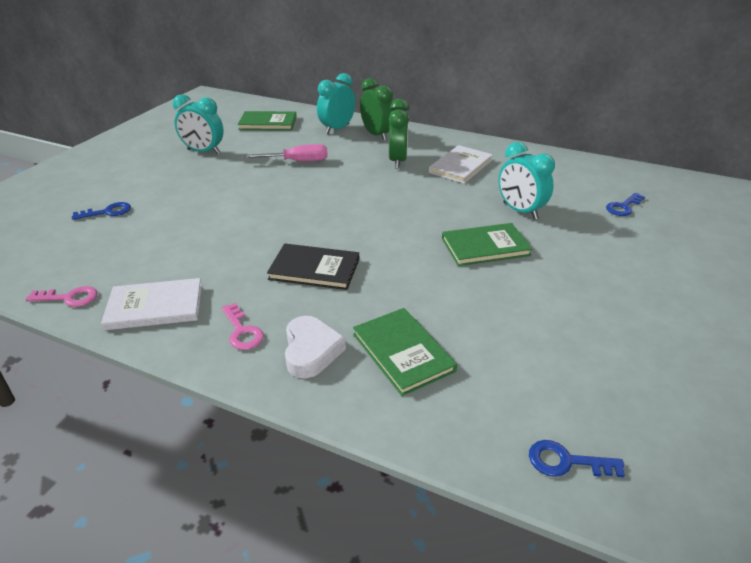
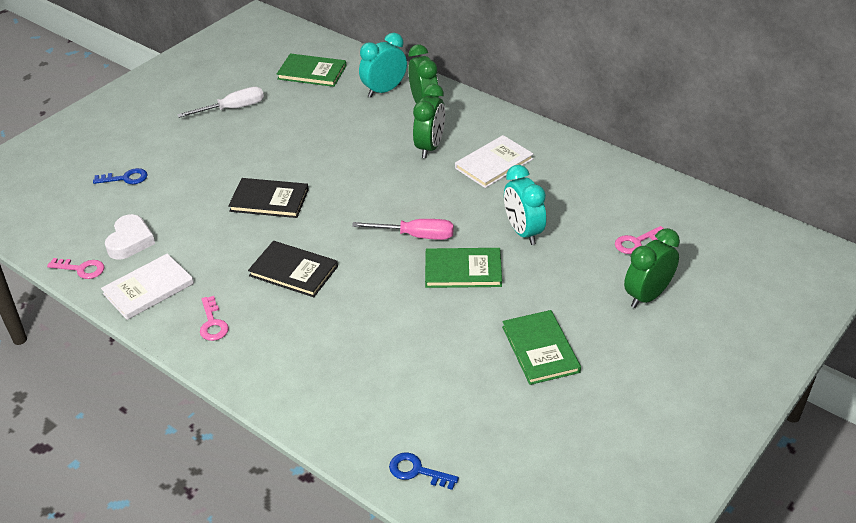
camera: 15 degrees right, 5 degrees up
white book [101,278,202,330] -> white book turned 45 degrees counterclockwise [101,253,194,320]
turquoise clock [173,94,224,154] -> white screwdriver [177,87,264,118]
pink screwdriver [242,144,328,161] -> pink screwdriver moved to [352,219,454,240]
white heart [285,316,346,378] -> white heart moved to [105,214,155,260]
green book [353,308,457,396] -> green book moved to [502,310,581,385]
blue key [606,193,645,216] -> pink key [615,226,664,254]
none -> black book [228,178,309,218]
none -> green clock [624,228,680,308]

